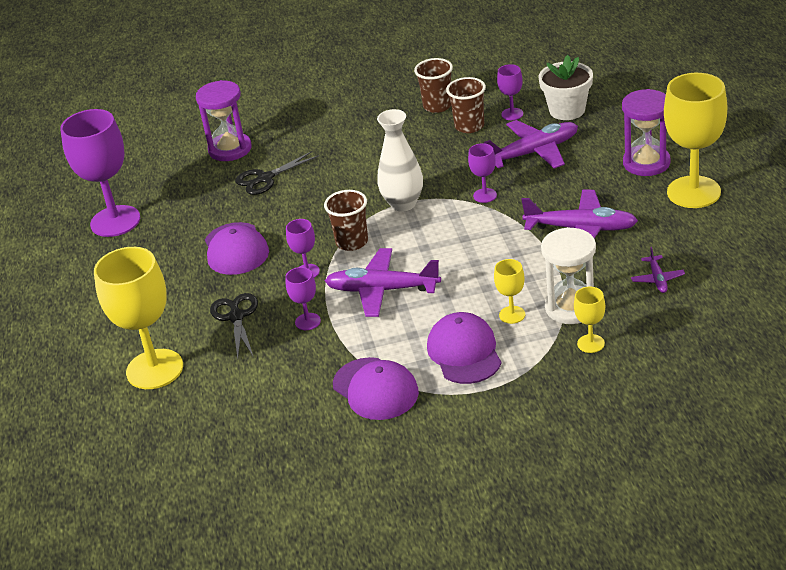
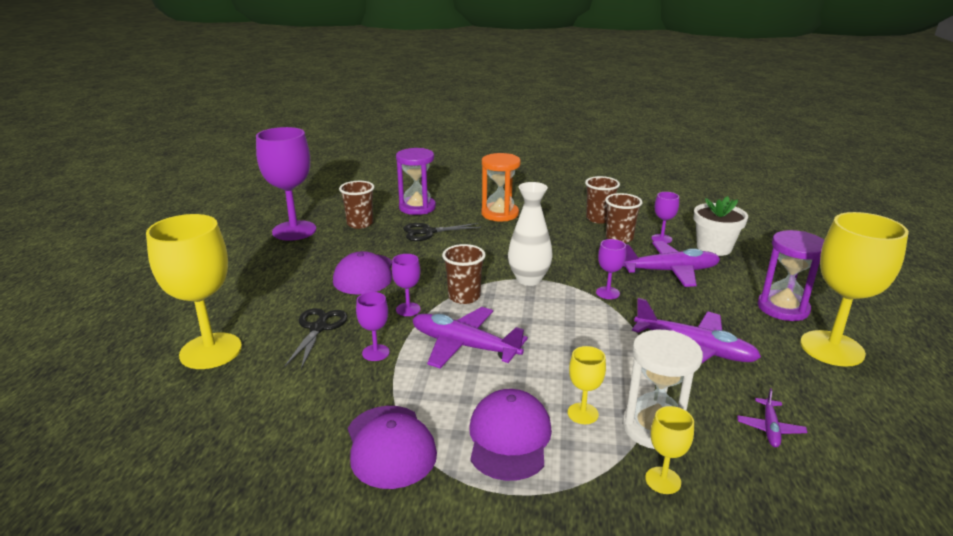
camera: 15 degrees right, 10 degrees down
none -> brown cup [339,181,374,229]
none -> orange hourglass [482,153,521,221]

